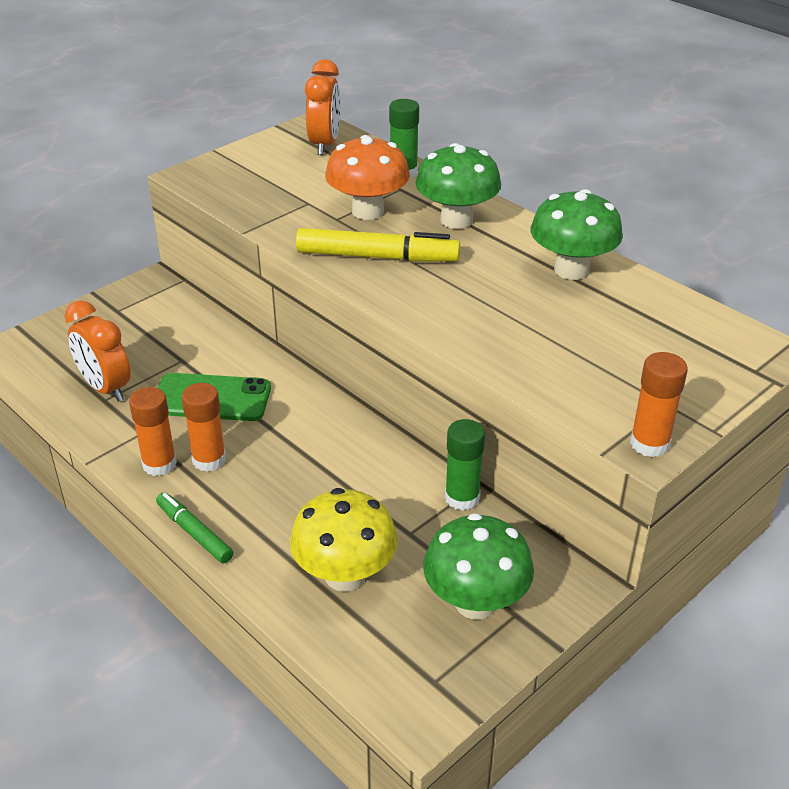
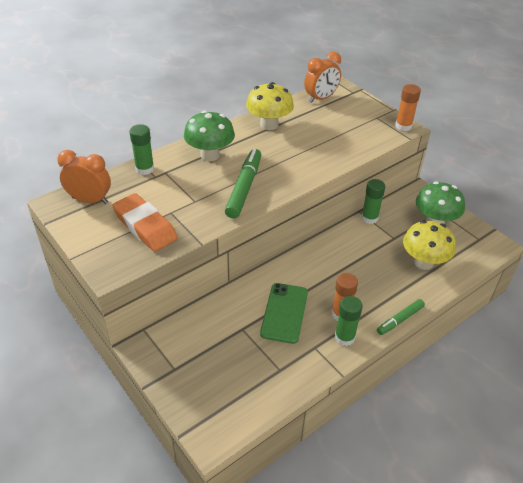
camera: 85 degrees left, 5 degrees up
orange clock [65,300,131,402] -> orange clock moved to [304,52,341,103]
orange glue stick [129,387,177,476] -> green glue stick [335,296,362,346]
yellow marker [296,228,460,262] -> green marker [225,149,261,218]
orange mushroom [325,135,410,220] -> none
green mushroom [531,189,623,280] -> yellow mushroom [246,82,294,130]
none -> orange eraser [112,193,178,252]

